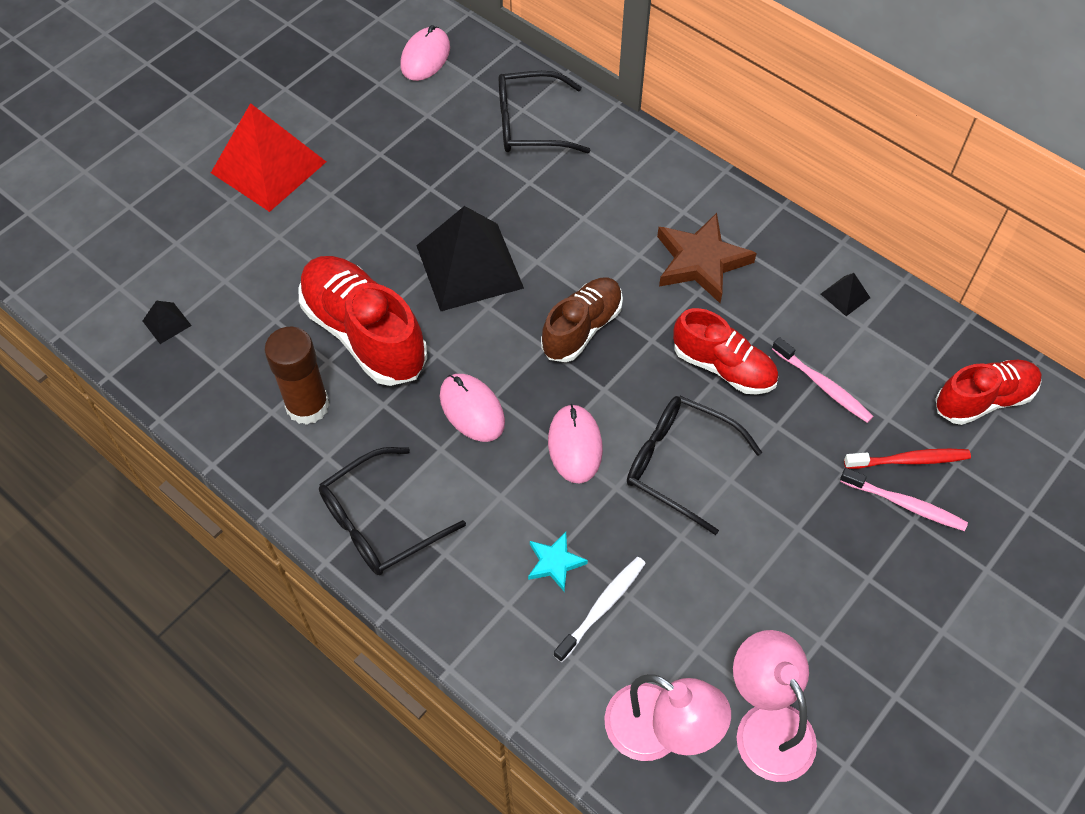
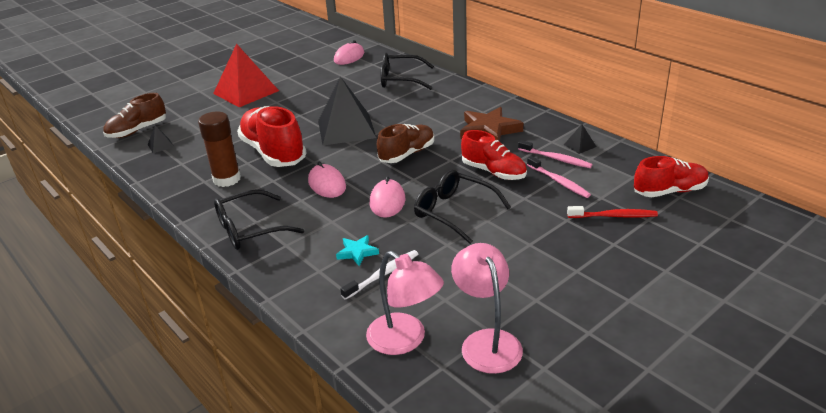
camera: 10 degrees right, 25 degrees down
pink toothbrush [840,468,968,531] -> pink toothbrush moved to [518,140,592,168]
none -> brown shoe [103,93,166,138]

